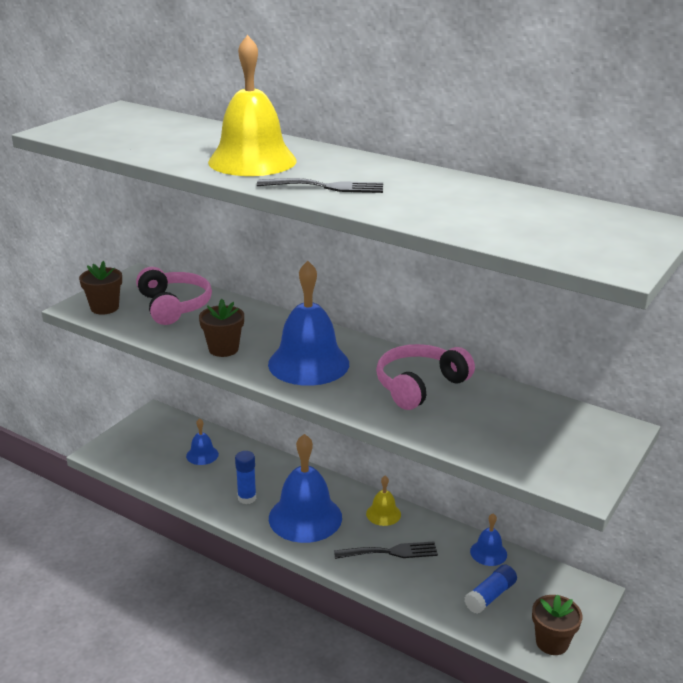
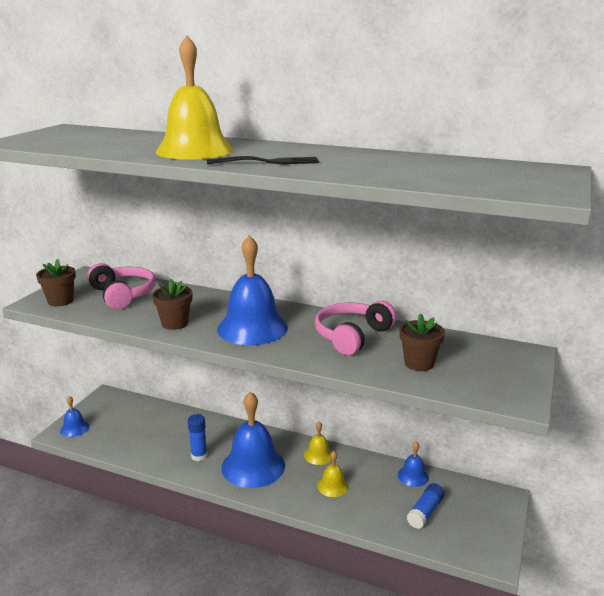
camera: 10 degrees left, 5 degrees down
blue bell [186,418,219,465] -> blue bell moved to [60,396,89,437]
black fork [334,541,438,559] -> yellow bell [317,451,349,497]
brown flower pot [532,594,582,655] -> brown flower pot moved to [399,314,445,371]

